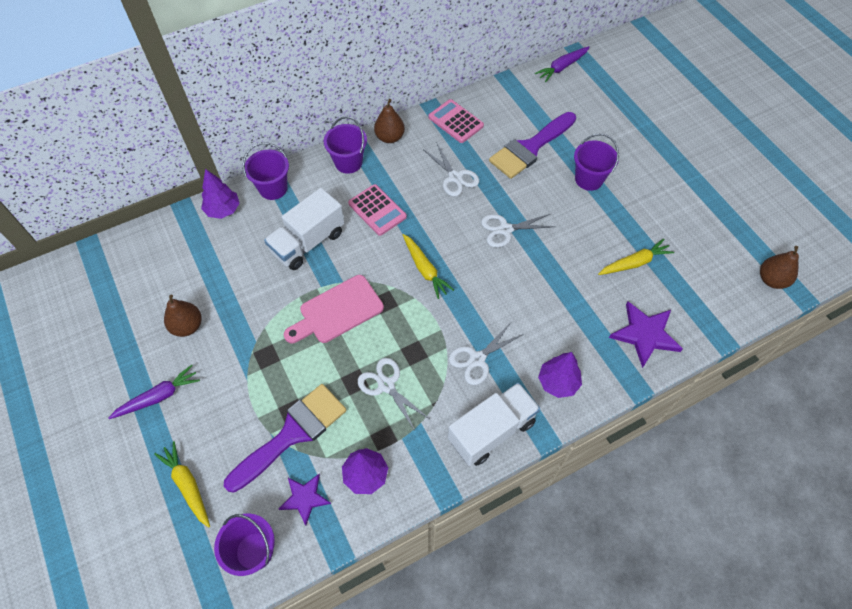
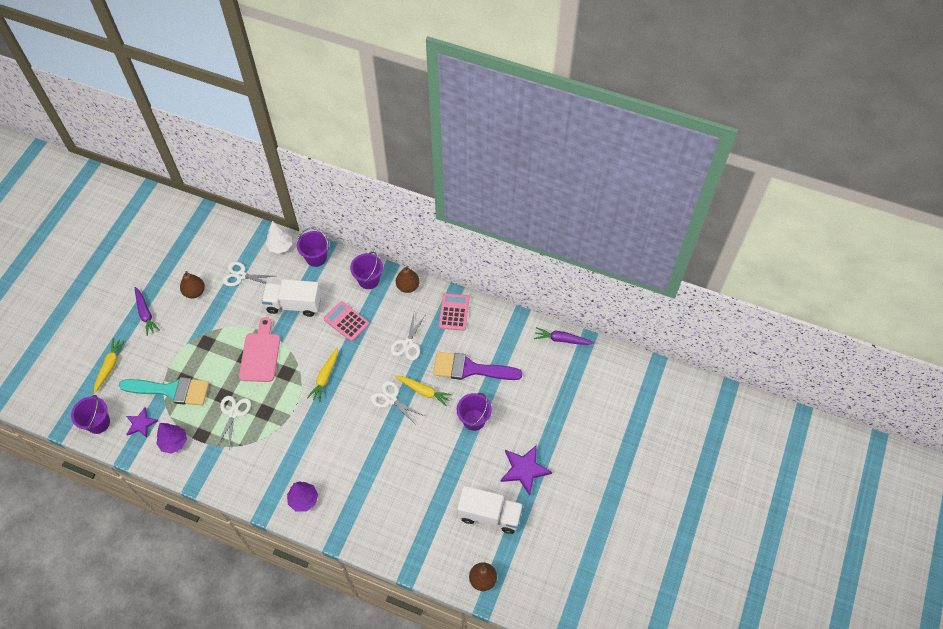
camera: 50 degrees right, 0 degrees up
purple carrot [109,365,200,419] -> purple carrot turned 45 degrees clockwise [135,287,160,336]
purple tree [201,169,239,219] -> white tree [265,221,293,254]
purple brush [224,384,347,493] -> turquoise brush [119,377,209,406]
pink cutting board [284,275,384,343] -> pink cutting board turned 75 degrees clockwise [239,317,280,382]
pink calculator [348,184,407,236] -> pink calculator turned 120 degrees clockwise [324,301,369,341]
white truck [448,383,540,466] -> white truck moved to [457,486,523,534]
white scissors [449,324,524,385] -> white scissors moved to [223,261,274,286]
yellow carrot [598,239,674,275] -> yellow carrot moved to [395,376,452,406]
purple star [609,302,683,368] -> purple star moved to [501,445,552,496]

